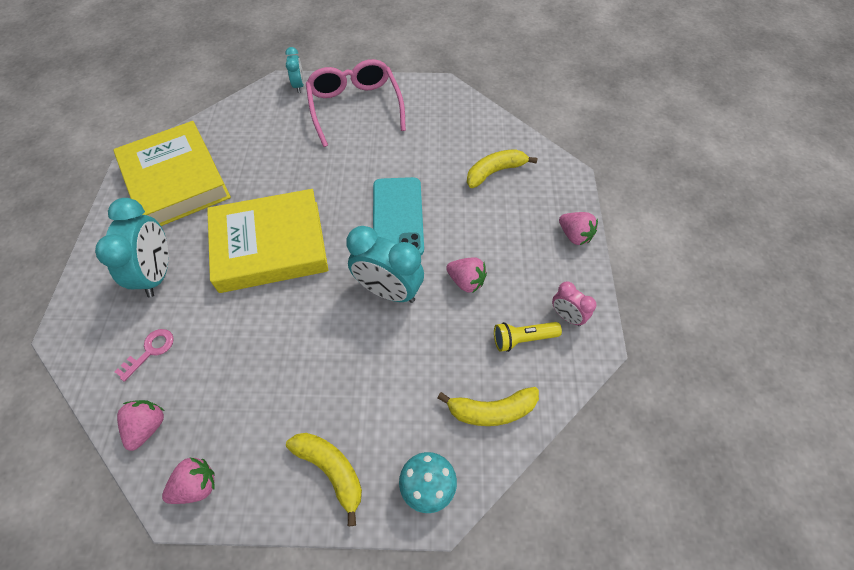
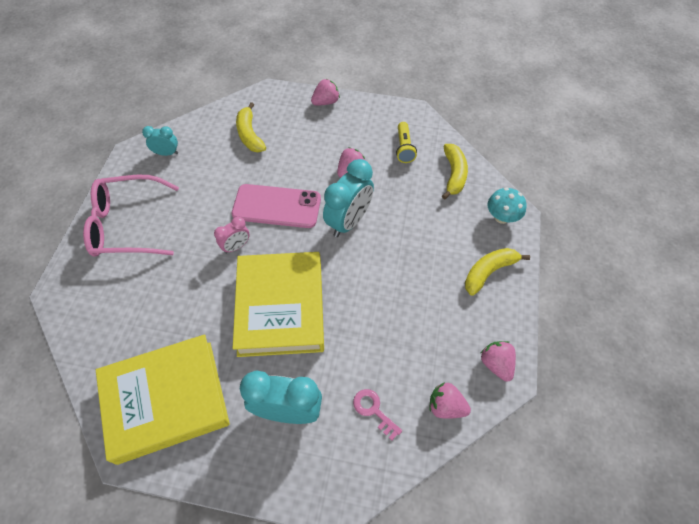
camera: 80 degrees left, 0 degrees up
turquoise clock [285,47,304,93] -> turquoise clock moved to [142,126,178,156]
turquoise phone [373,177,424,255] -> pink phone [232,184,321,228]
pink clock [552,281,597,326] -> pink clock moved to [214,217,250,254]

